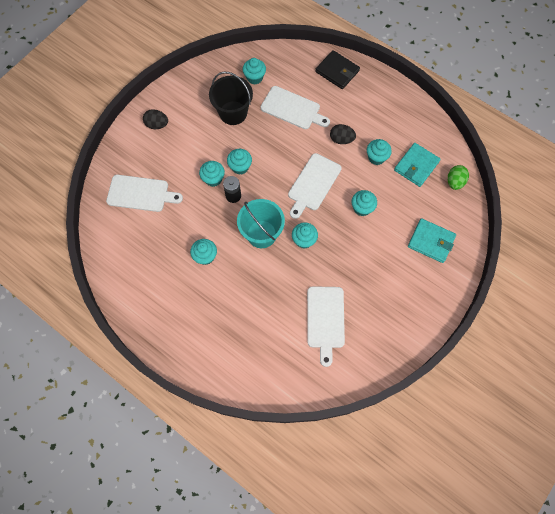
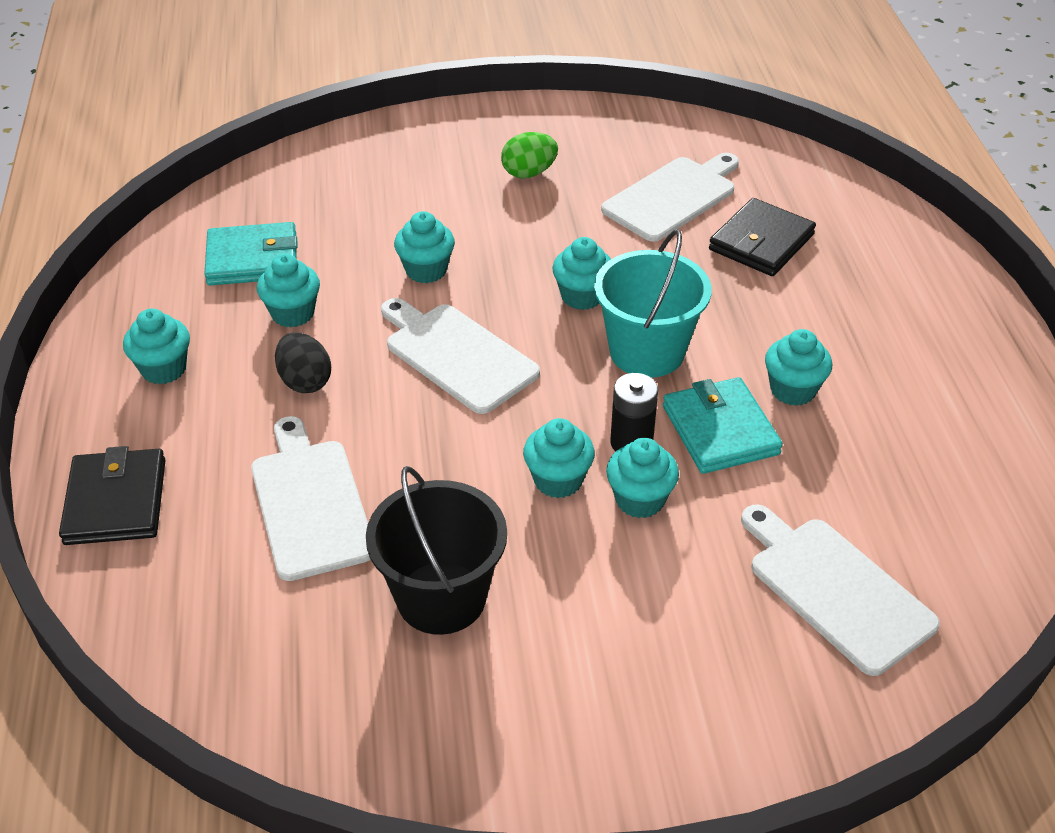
camera: 135 degrees left, 25 degrees down
black egg [143,109,168,129] -> none
turquoise cupcake [243,58,266,84] -> turquoise cupcake moved to [123,308,190,384]
white cutting board [288,153,342,219] -> white cutting board turned 120 degrees counterclockwise [381,298,540,414]
turquoise wallet [408,218,456,263] -> turquoise wallet moved to [663,377,783,474]
green egg [448,165,469,190] -> green egg moved to [501,132,558,179]
none -> black wallet [709,198,816,276]

